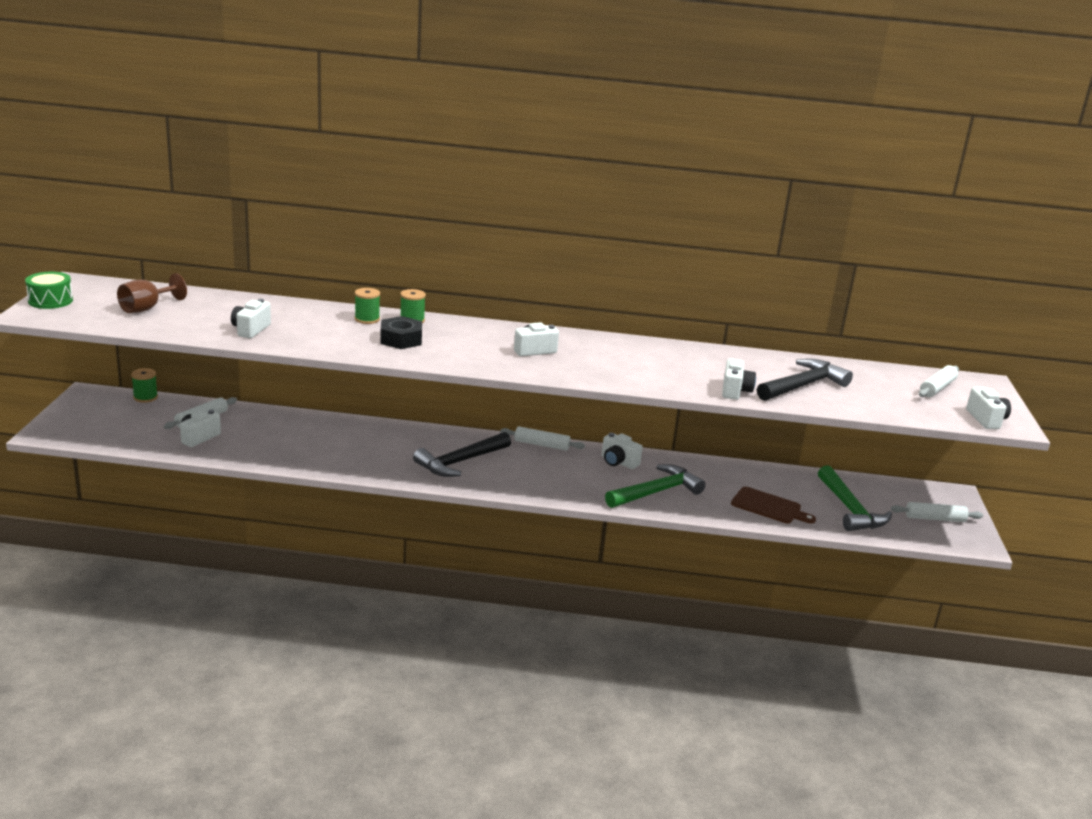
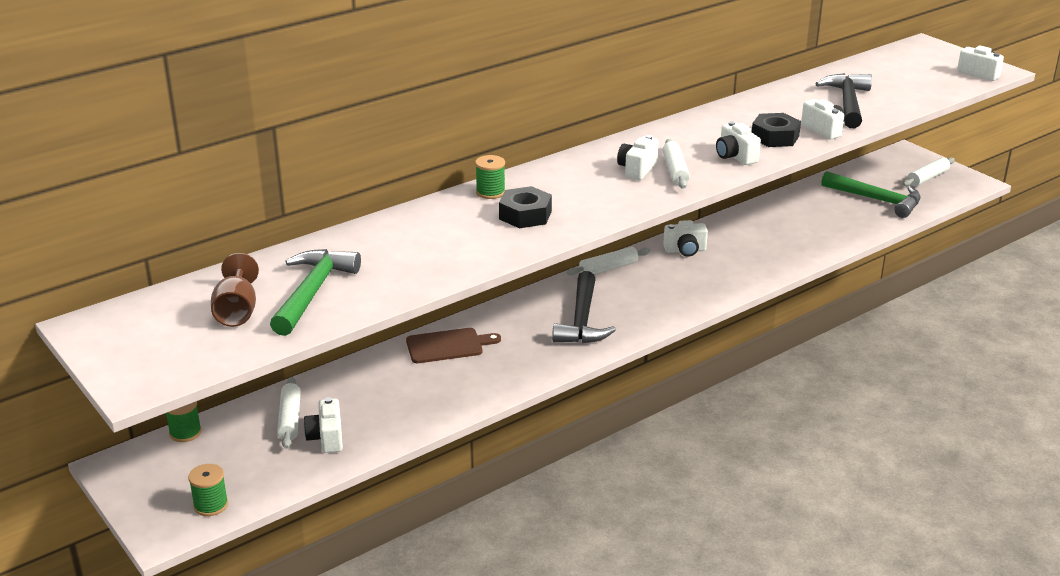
camera: 40 degrees left, 5 degrees up
green drum [25,272,73,309] -> none
white camera [231,299,271,338] -> white camera moved to [716,121,761,165]
green spool [355,288,380,324] -> green spool moved to [188,464,228,516]
green hammer [605,464,706,508] -> green hammer moved to [270,249,361,336]
brown cutting board [731,487,816,523] -> brown cutting board moved to [406,328,501,363]
white rolling pin [919,365,959,397] -> white rolling pin moved to [662,139,690,189]
none -> black nut [752,113,801,147]

